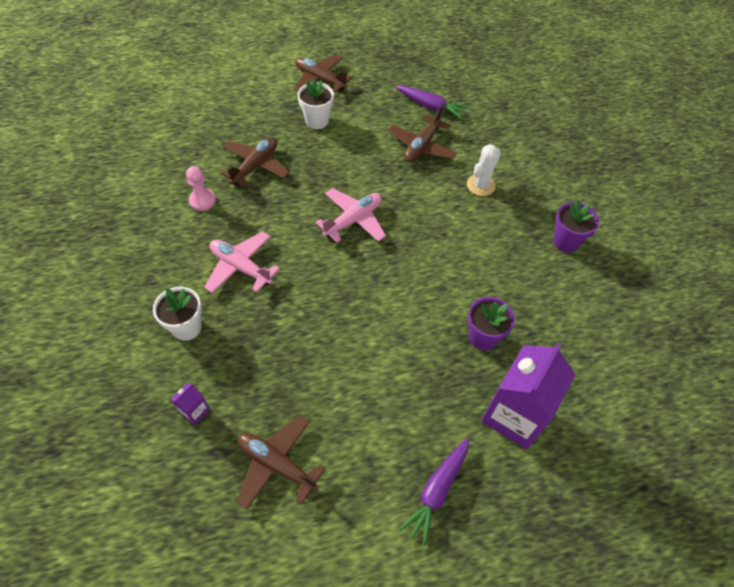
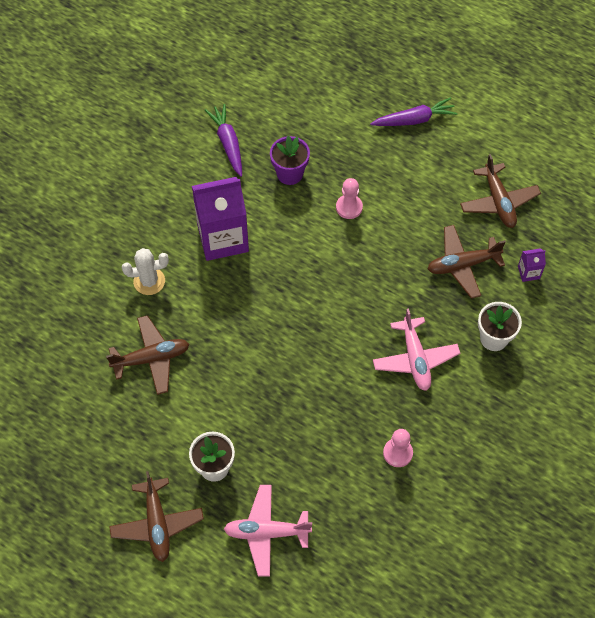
camera: 135 degrees left, 5 degrees up
brown plane [221,137,290,187] -> brown plane moved to [428,225,506,299]
pink plane [316,188,386,242] -> pink plane moved to [224,485,312,577]
purple carrot [395,86,469,119] -> purple carrot moved to [205,104,242,177]
purple carton [481,343,576,449] -> purple carton moved to [192,177,249,261]
purple flower pot [553,200,599,252] -> none
none -> pink pawn [336,178,363,219]

